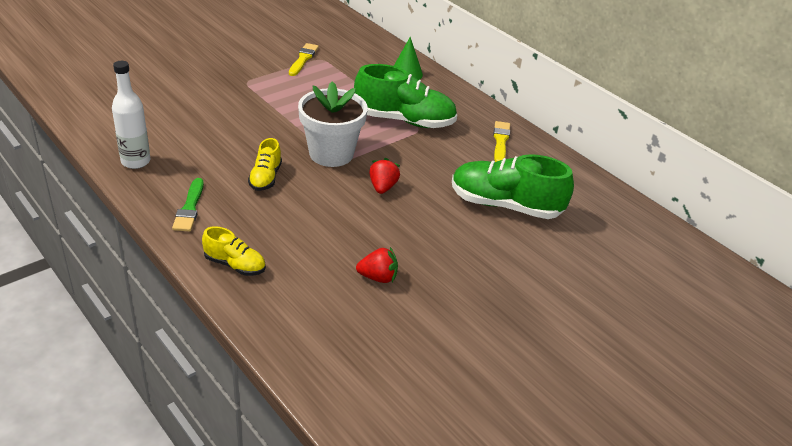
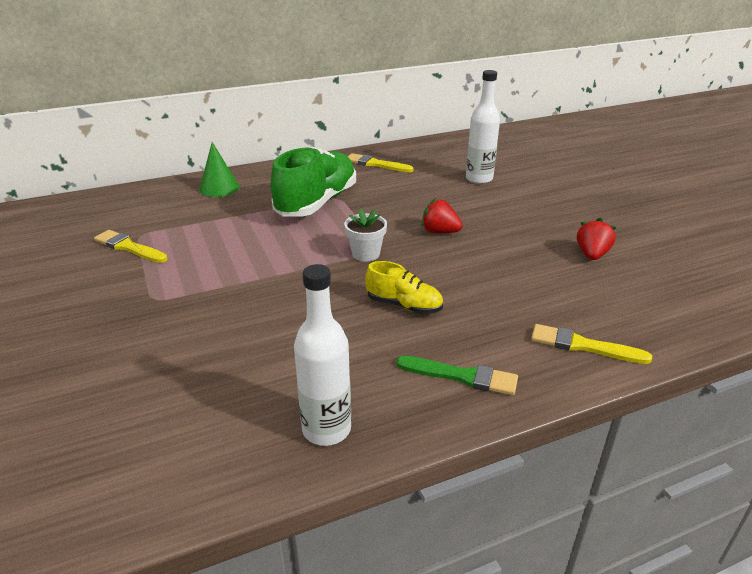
camera: 70 degrees left, 5 degrees down
yellow shoe [202,226,266,276] -> yellow brush [531,324,652,364]
white flower pot [298,81,368,167] -> white flower pot [344,209,387,261], size x0.51
green shoe [452,154,574,219] -> white bottle [466,70,500,184]

